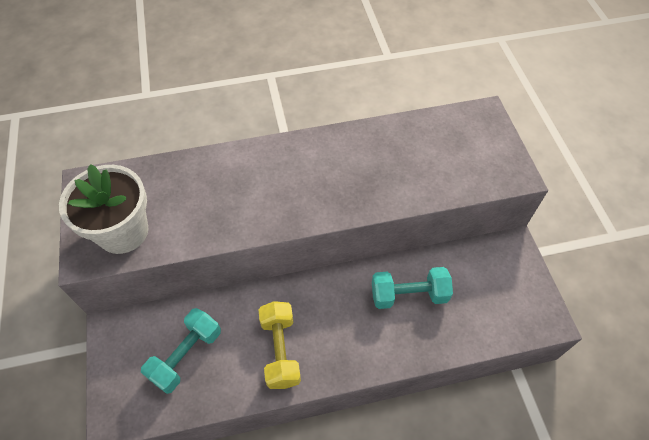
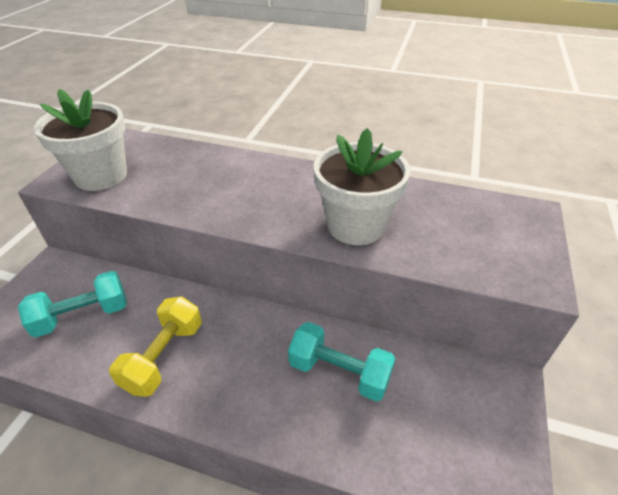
camera: 30 degrees right, 15 degrees down
none -> white flower pot [314,128,411,245]

